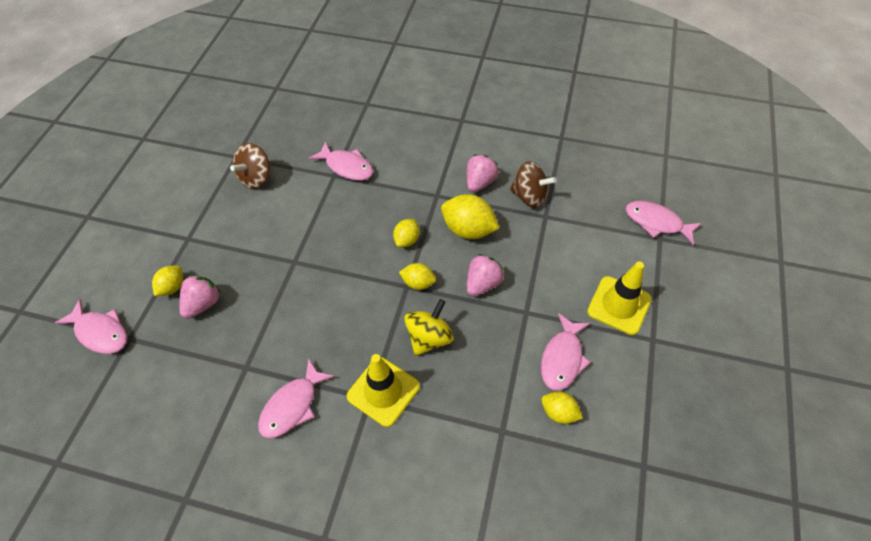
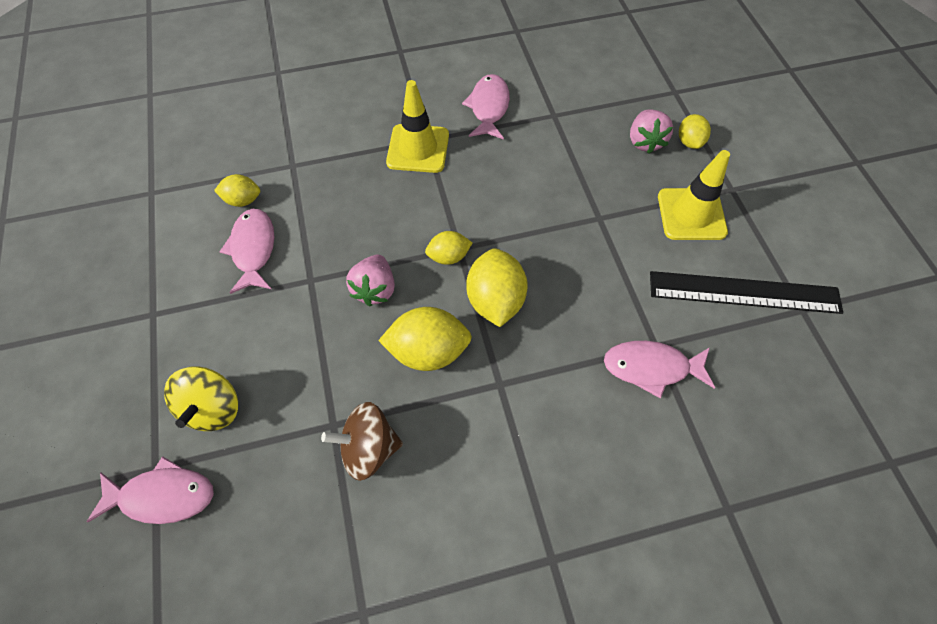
camera: 150 degrees right, 5 degrees up
pink fish [55,299,128,354] -> none
brown spinning top [230,143,270,189] -> black ruler [650,271,843,314]
yellow lemon [393,219,420,247] -> yellow lemon [466,248,528,327], size x1.72
yellow spinning top [404,299,454,356] -> yellow spinning top moved to [164,366,238,431]
pink strawberry [467,155,499,192] -> none
yellow traffic cone [587,261,652,335] -> yellow traffic cone moved to [658,150,730,240]

